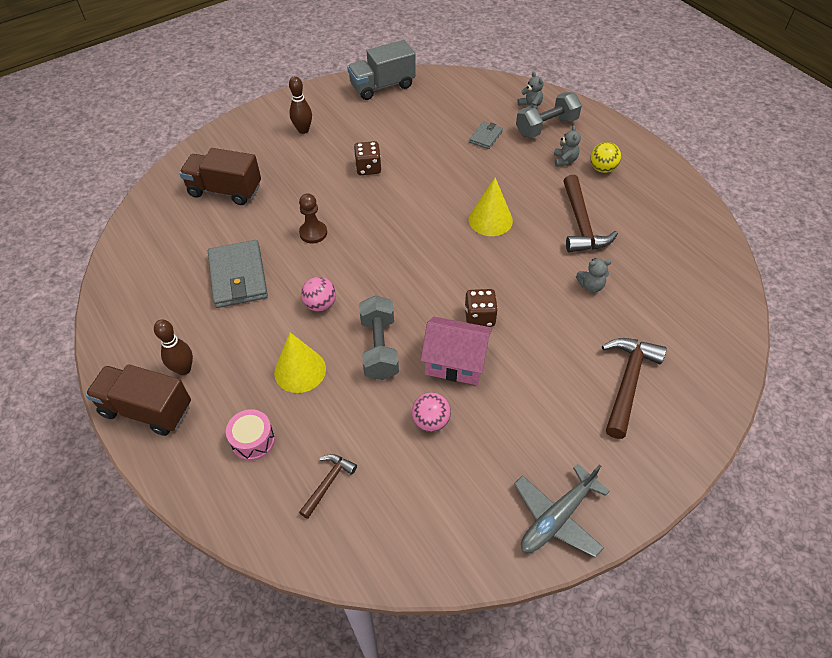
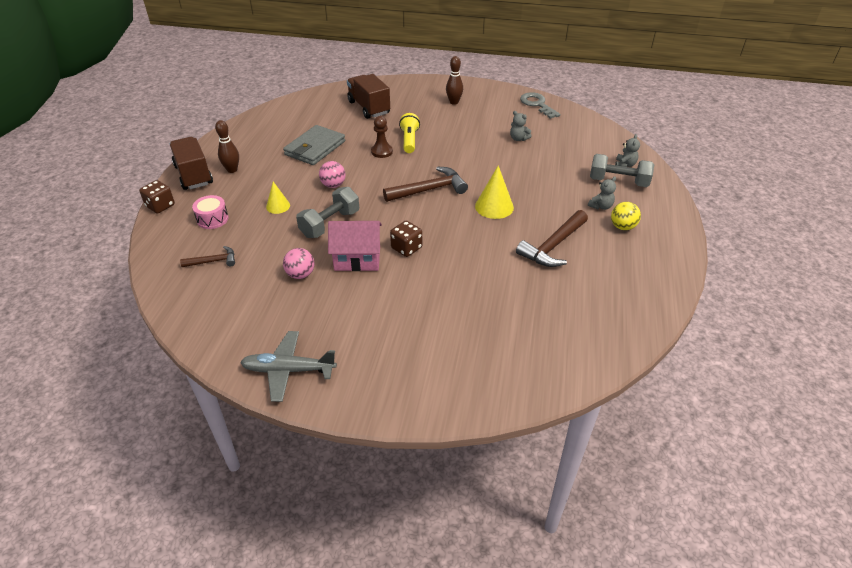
camera: 45 degrees right, 10 degrees down
yellow cone [274,332,326,393] -> yellow cone [266,182,290,214], size x0.62
grey truck [347,40,416,100] -> grey key [520,92,560,119]
brown dice [354,141,381,175] -> brown dice moved to [139,180,175,214]
pink house [421,317,492,385] -> pink house turned 60 degrees counterclockwise [328,221,382,271]
grey wallet [469,121,503,149] -> none
grey teddy bear [576,258,611,292] -> grey teddy bear moved to [510,111,532,141]
brown hammer [602,338,667,439] -> brown hammer moved to [383,167,468,202]
none -> yellow flashlight [399,113,420,153]

